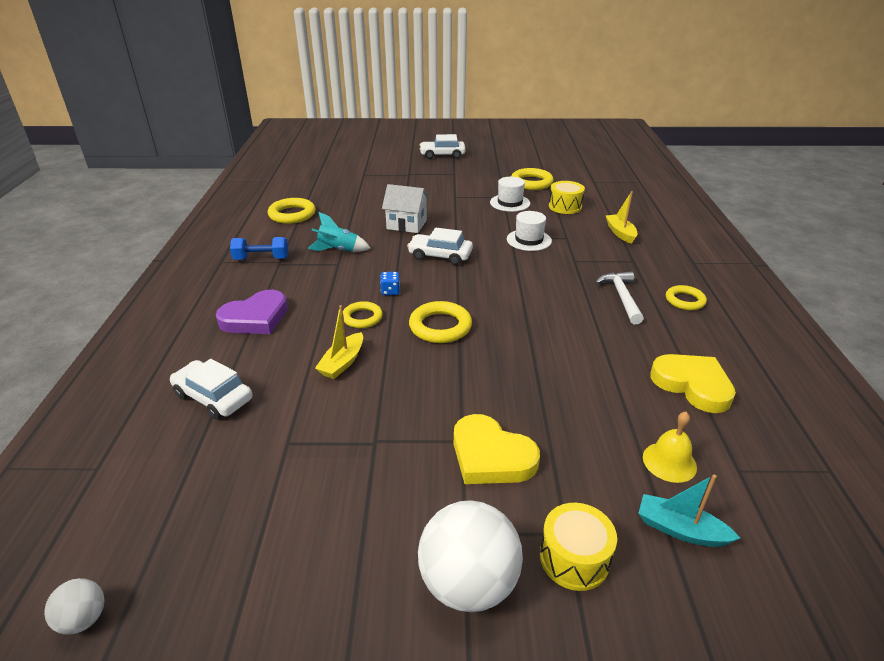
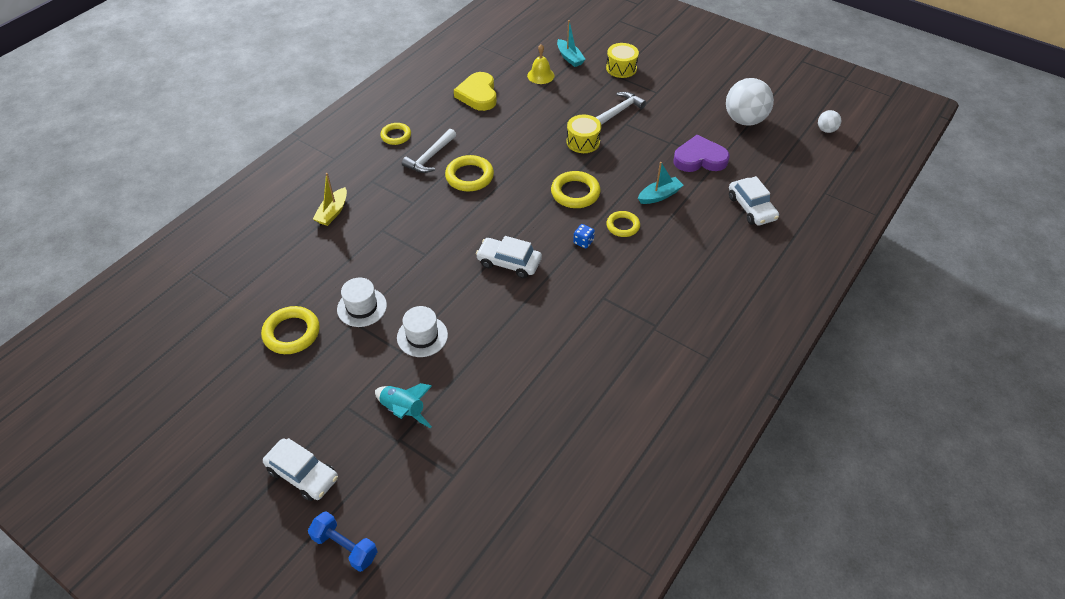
camera: 145 degrees left, 15 degrees up
purple heart [216,290,288,334] -> purple heart moved to [673,135,730,172]
blue dumbbell [230,237,288,260] -> blue dumbbell moved to [308,511,378,572]
yellow ring [268,198,316,224] -> yellow ring moved to [445,155,494,191]
turquoise rocket [308,212,371,252] -> turquoise rocket moved to [375,383,432,428]
yellow boat [315,305,363,379] -> turquoise boat [638,162,684,204]
white house [382,184,430,233] -> none
white car [407,228,473,265] -> white car turned 150 degrees clockwise [476,236,542,278]
white ball [418,500,523,612] -> white ball moved to [726,78,774,126]
yellow heart [454,414,540,484] -> white hammer [595,92,646,125]
white hat [507,211,552,251] -> white hat moved to [397,306,448,357]
yellow drum [549,181,585,214] -> yellow drum moved to [567,115,601,153]

